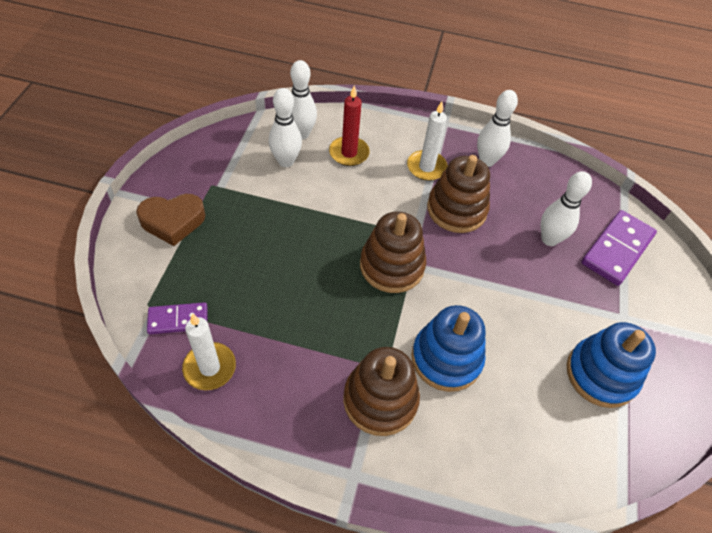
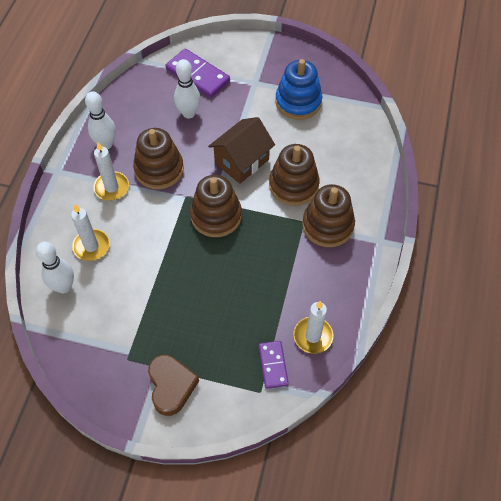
camera: 85 degrees left, 5 degrees up
white bowling pin [269,88,302,167] -> none
red candle [329,85,370,166] -> white candle [71,204,110,261]
blue stacking toy [411,305,486,392] -> brown stacking toy [269,144,320,206]
none -> brown house [208,117,275,184]

